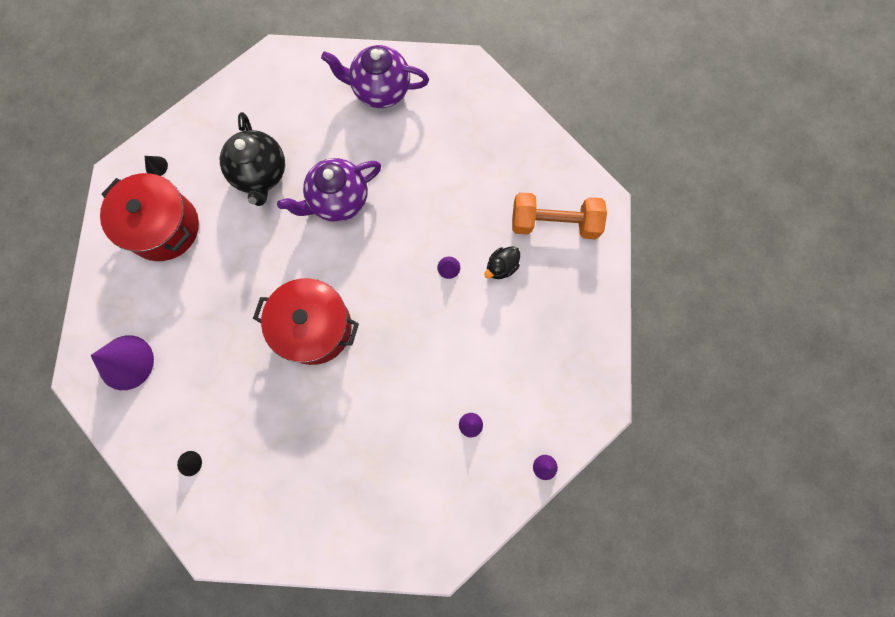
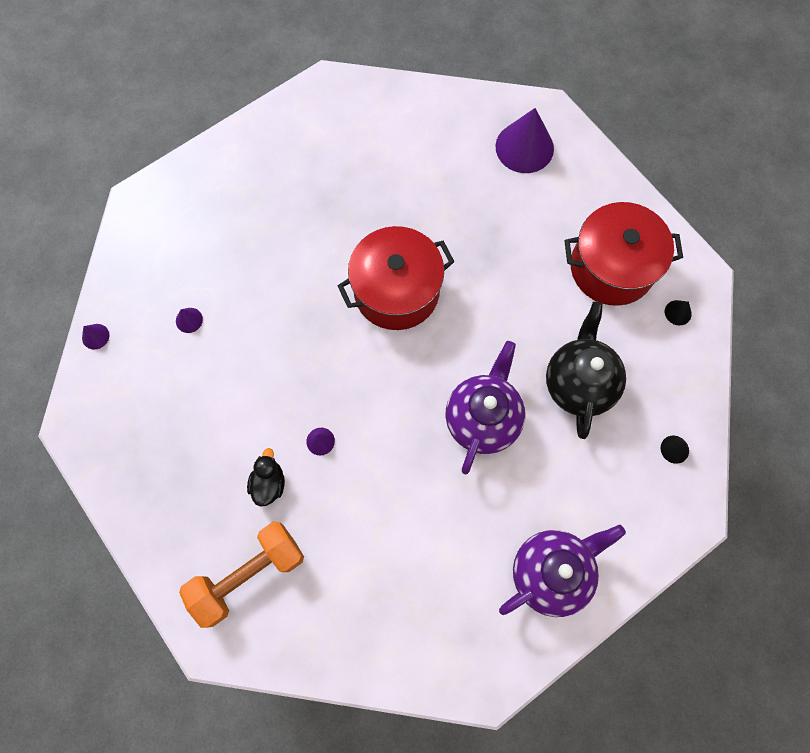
camera: 140 degrees right, 5 degrees down
black cone [177,451,202,476] -> black cone moved to [661,436,689,464]
black teapot [220,112,285,206] -> black teapot turned 60 degrees clockwise [546,302,626,439]

